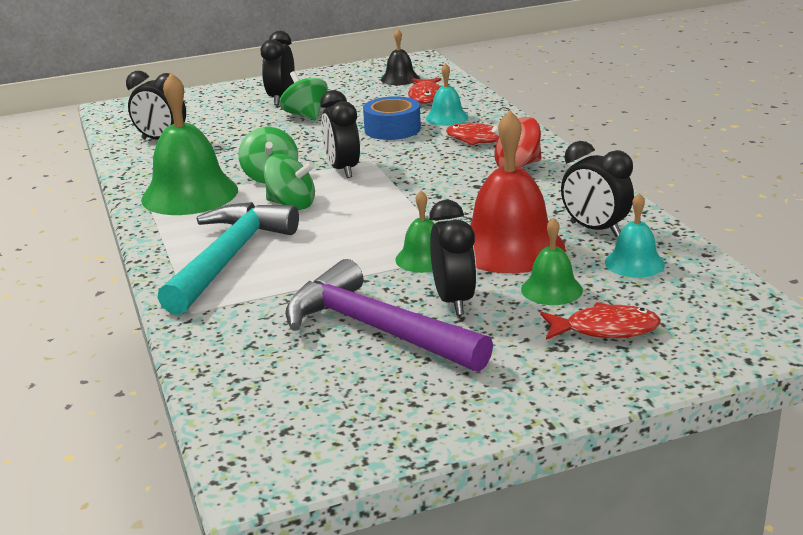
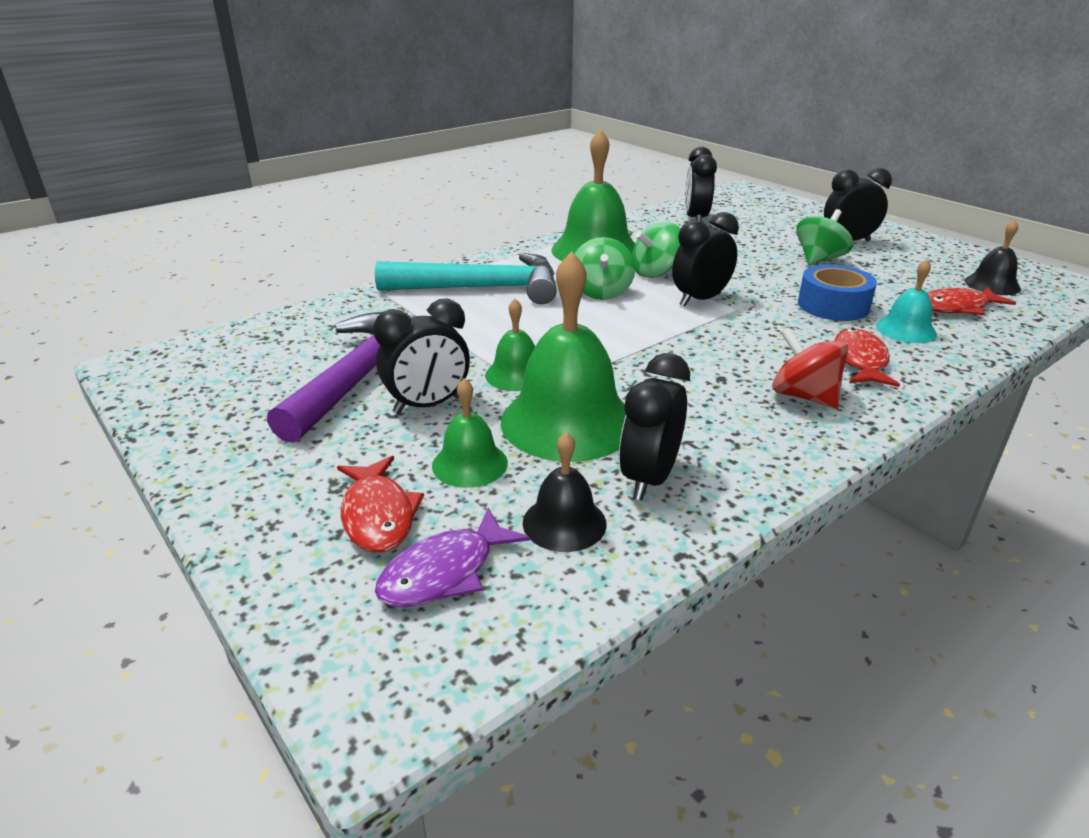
camera: 70 degrees right, 5 degrees up
red bell [470,110,565,273] -> green bell [501,251,626,462]
turquoise bell [605,193,665,278] -> black bell [523,432,607,552]
none -> purple fish [375,508,530,607]

